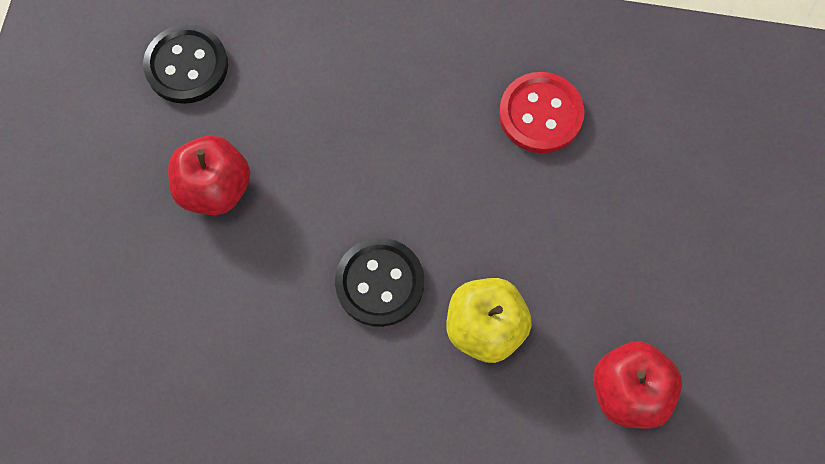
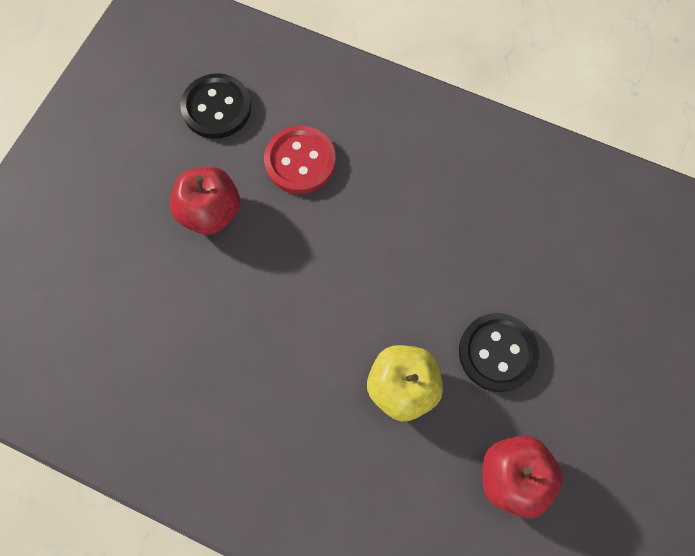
camera: 15 degrees right, 0 degrees up
black button [335,238,424,327] -> black button moved to [459,313,539,392]
red button [499,72,585,153] -> red button moved to [264,126,336,194]

